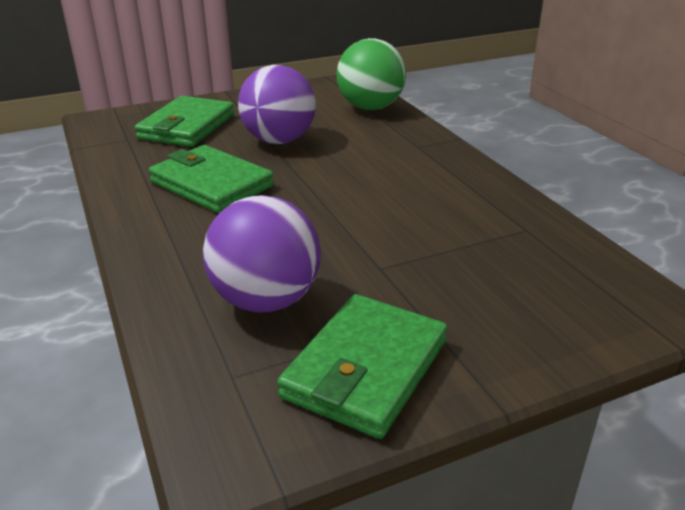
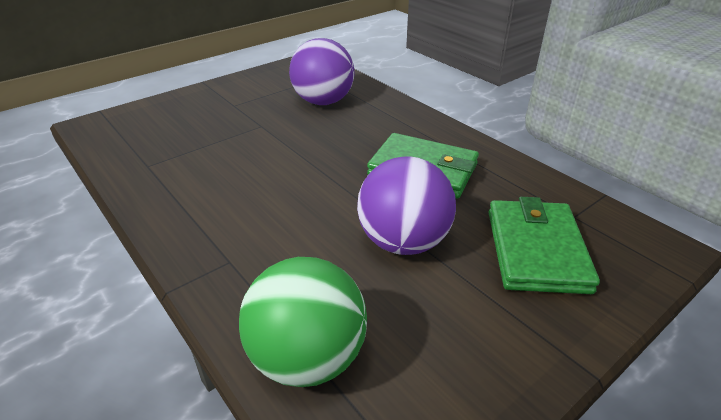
camera: 165 degrees right, 5 degrees up
green wallet [277,294,447,439] -> none

